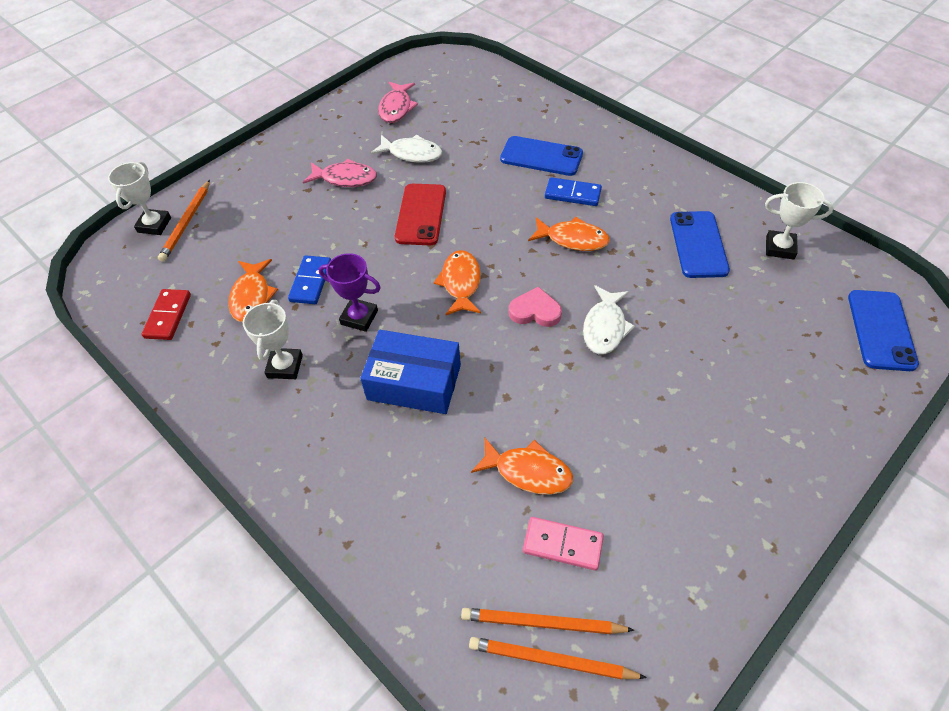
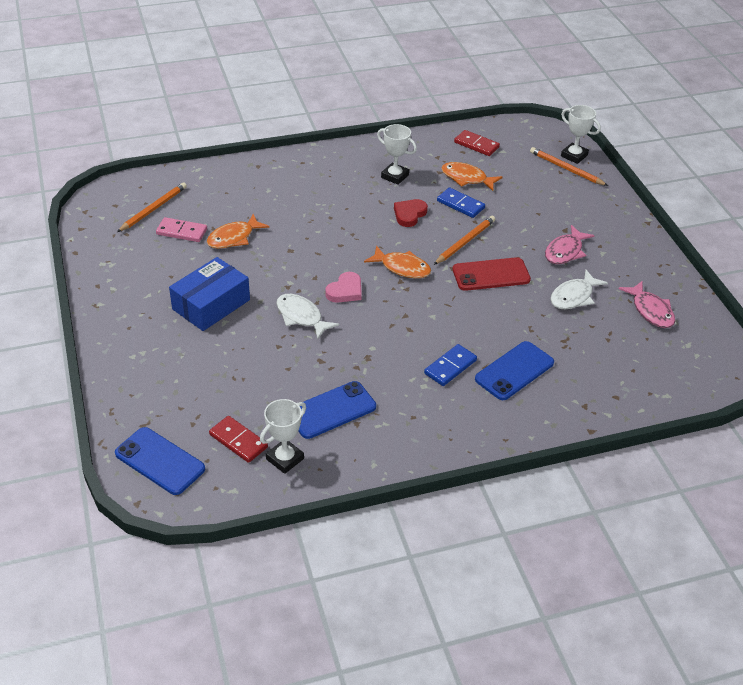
camera: 115 degrees right, 10 degrees down
purple trophy [319,253,381,332] -> red heart [394,199,428,227]
blue box [360,330,461,414] -> blue box moved to [169,257,250,331]
pink fish [378,82,418,123] -> pink fish turned 150 degrees counterclockwise [619,281,675,328]
red phone [395,184,446,245] -> red phone turned 45 degrees counterclockwise [453,257,531,291]
orange pencil [469,637,647,679] -> orange pencil moved to [434,216,495,265]
pink domino [523,517,604,571] -> pink domino turned 60 degrees clockwise [156,217,207,242]
orange fish [528,217,610,251] -> none
blue phone [670,211,730,278] -> blue phone turned 60 degrees counterclockwise [298,381,376,439]
none -> red domino [209,416,268,463]

